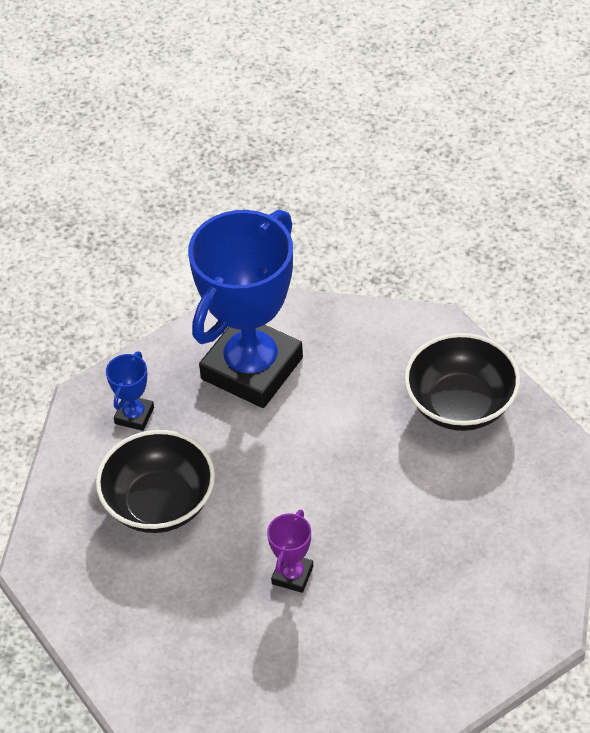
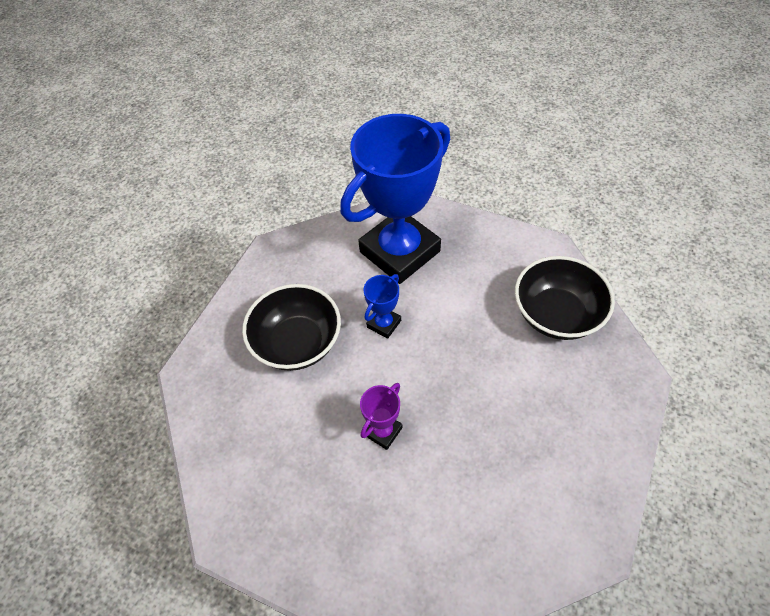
camera: 15 degrees right, 5 degrees up
blue trophy [106,351,154,431] -> blue trophy moved to [364,274,401,339]

